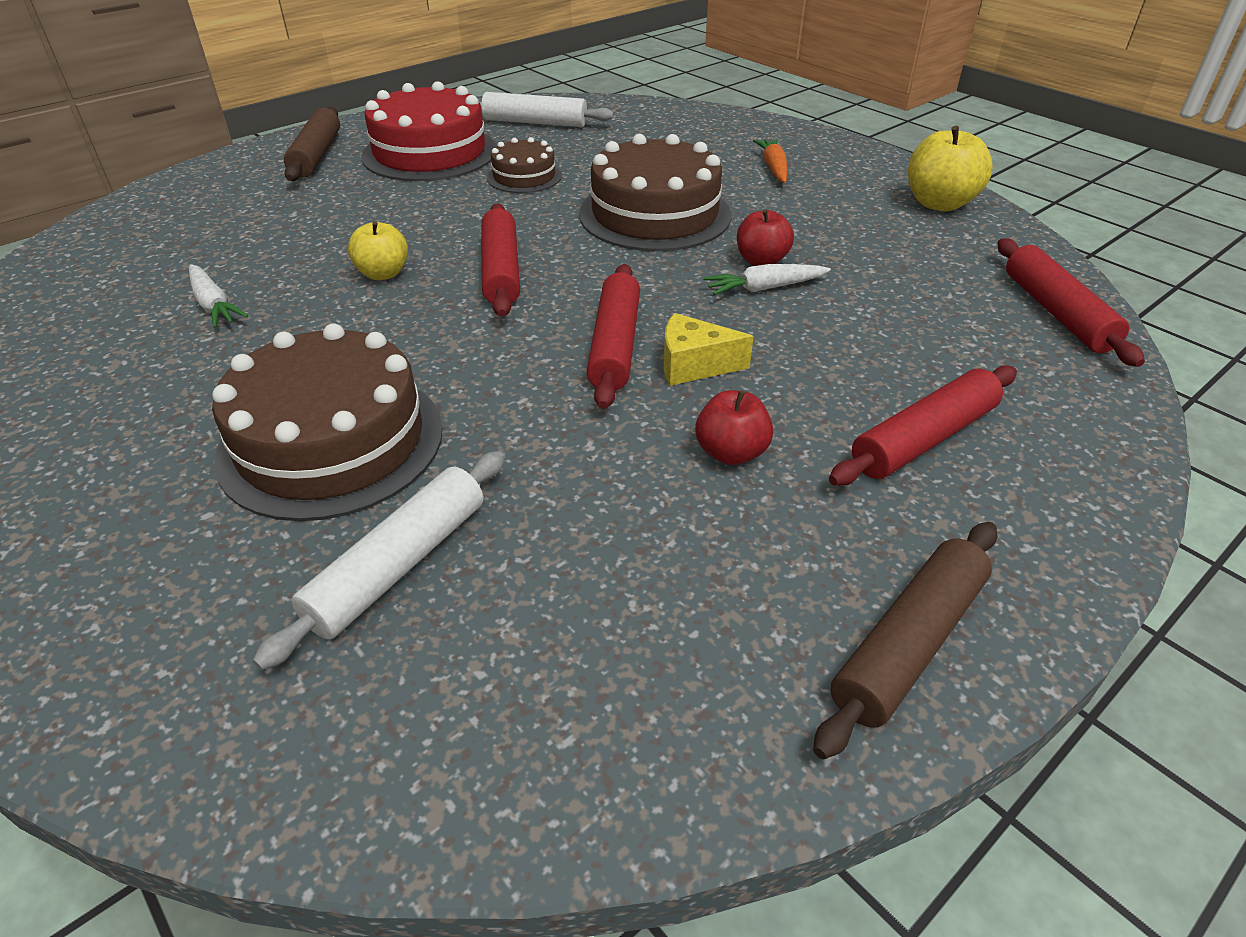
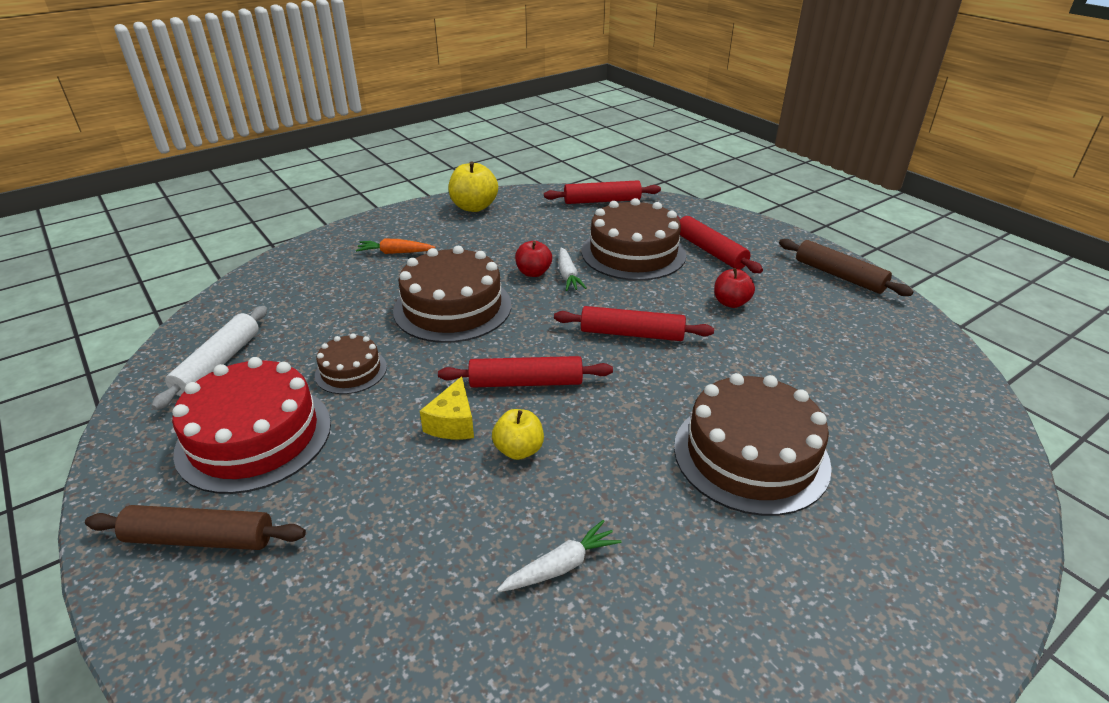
camera: 85 degrees left, 5 degrees down
white rolling pin [253,451,505,670] -> none
yellow cheese [664,313,754,386] -> yellow cheese moved to [420,376,474,439]
none -> brown cake [581,198,686,281]

